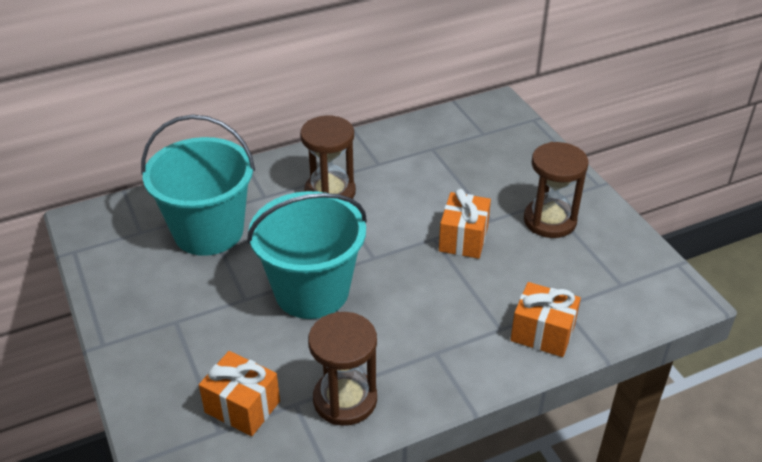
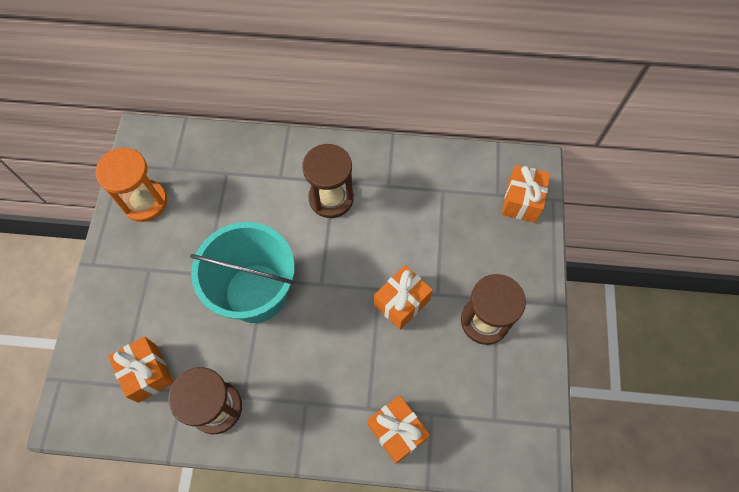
camera: 30 degrees right, 25 degrees up
turquoise bucket [141,115,255,256] -> none
none -> orange hourglass [96,148,167,222]
none -> orange gift [502,165,550,223]

